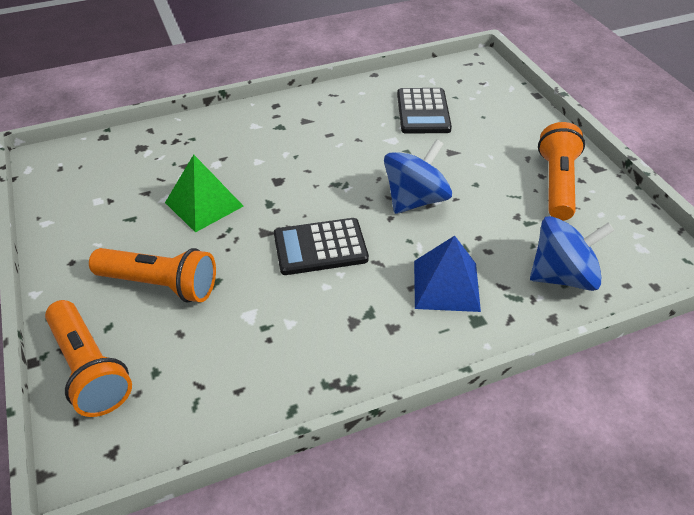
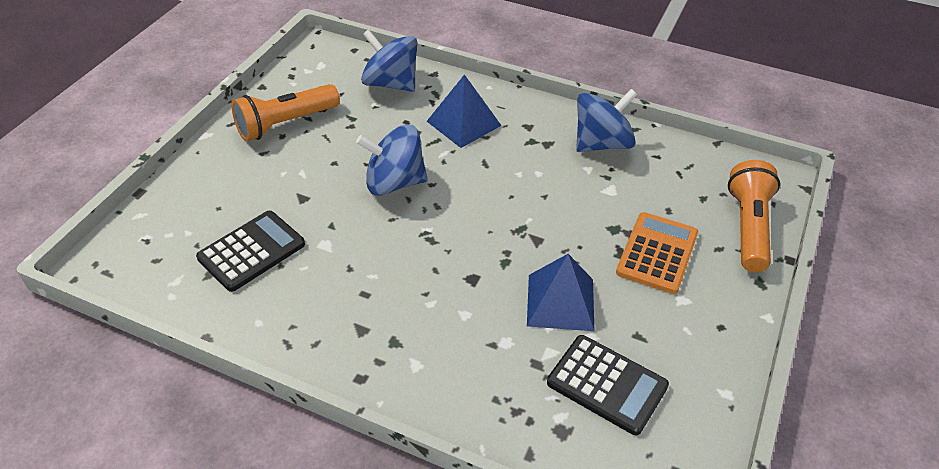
camera: 135 degrees left, 0 degrees up
orange flashlight [89,248,216,303] -> orange calculator [616,212,698,294]
green pyramid [165,154,243,233] -> blue pyramid [527,254,594,331]
black calculator [274,218,369,275] -> black calculator moved to [547,335,669,435]
none -> blue spinning top [576,89,637,152]

